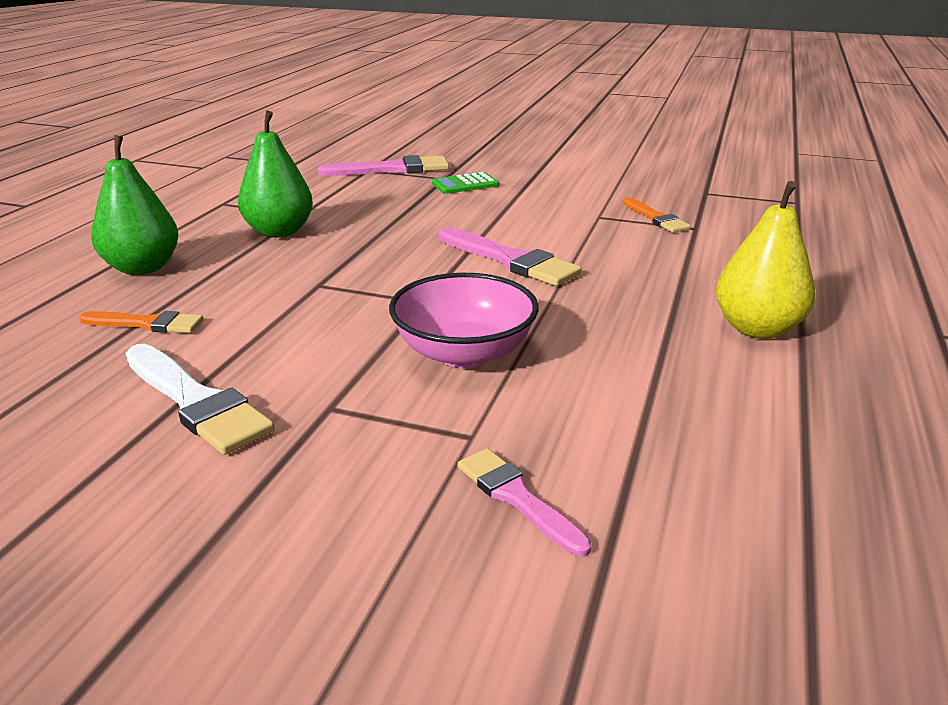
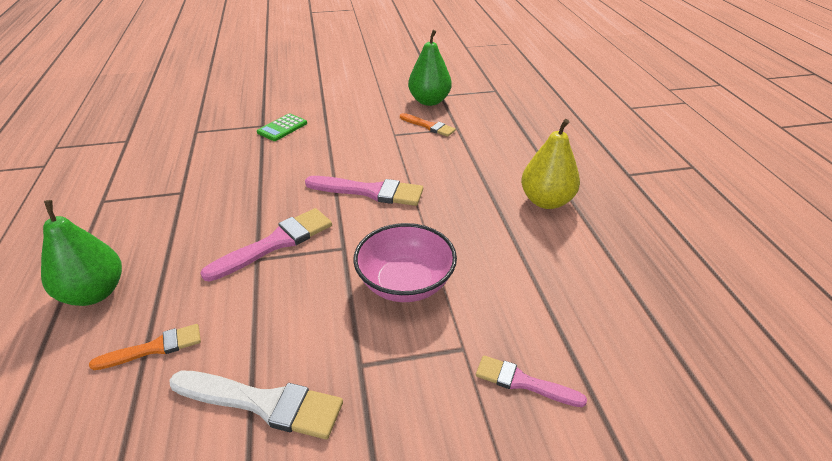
camera: 30 degrees left, 10 degrees up
green pear [238,111,313,238] -> green pear moved to [408,30,452,106]
pink brush [318,155,449,176] -> pink brush moved to [200,208,332,281]

